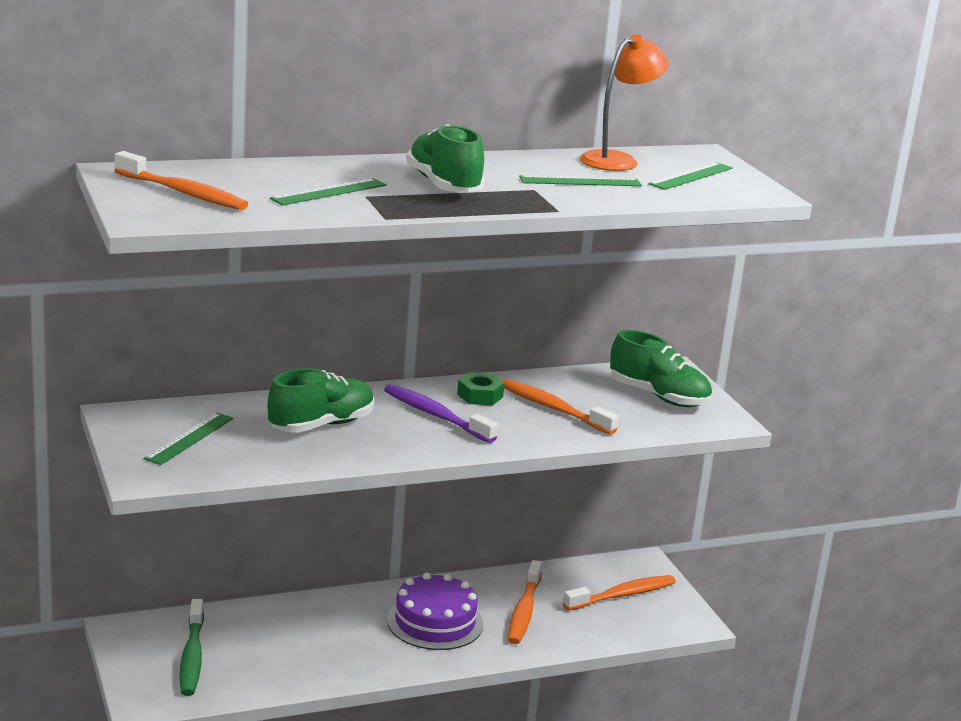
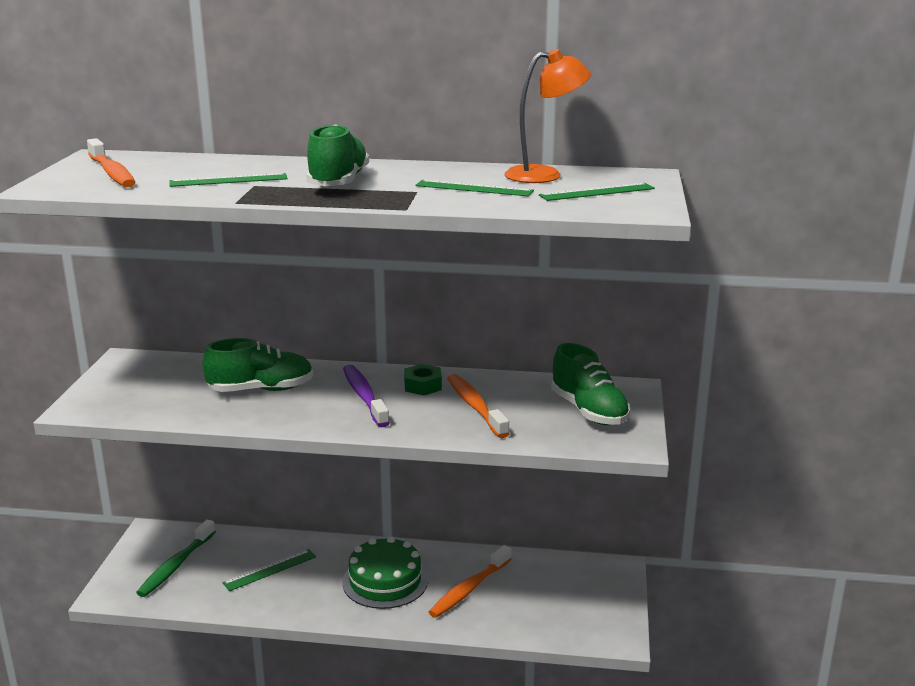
camera: 30 degrees right, 0 degrees up
green ruler [143,412,233,465] -> green ruler moved to [222,549,316,591]
purple cake [387,573,483,650] -> green cake [342,536,428,609]
orange toothbrush [563,575,676,611] -> none

